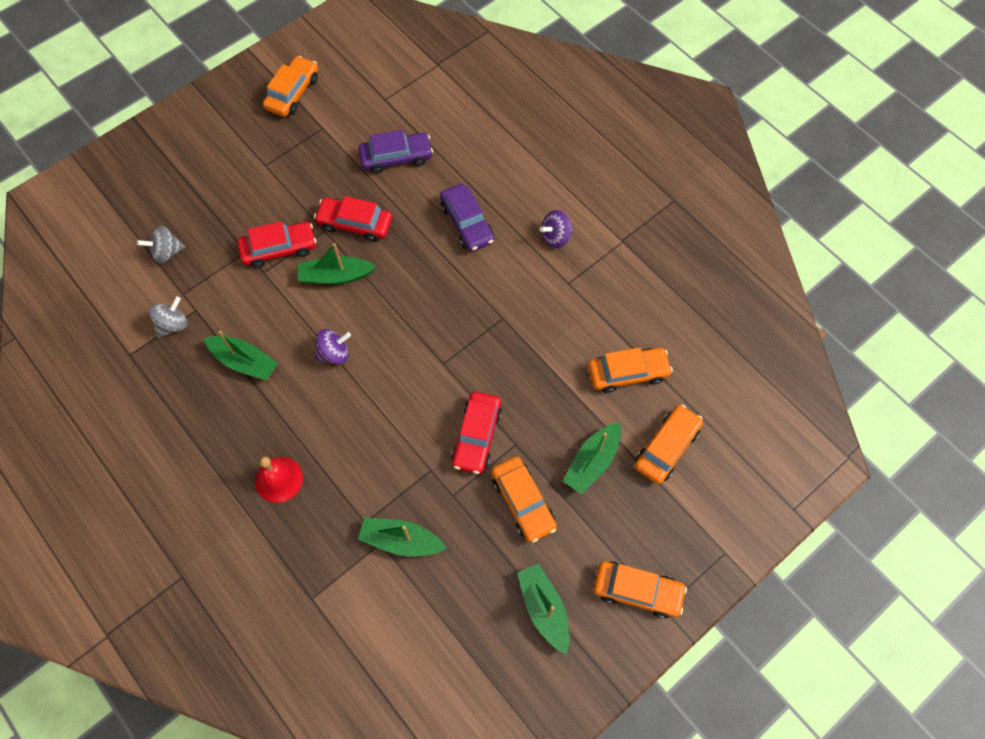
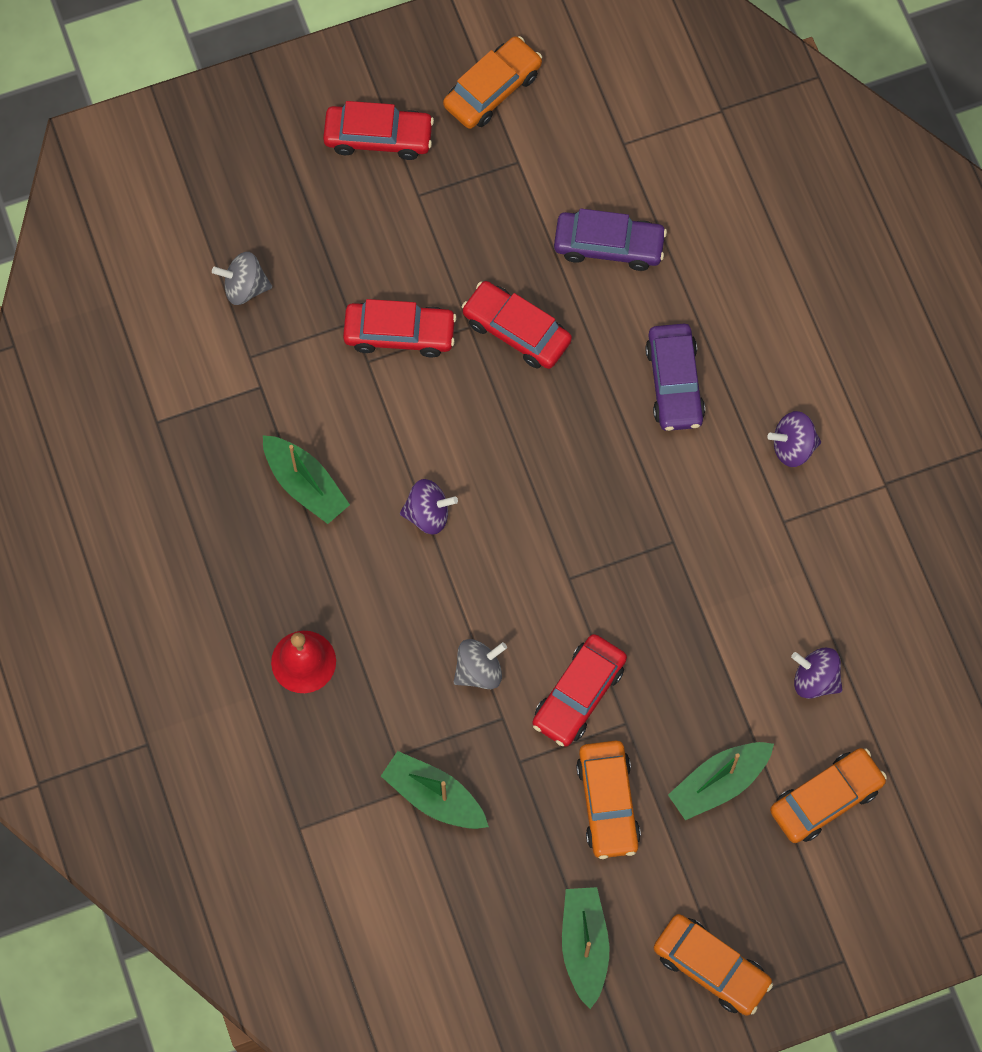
camera: 20 degrees right, 5 degrees up
grey spinning top [149,296,188,338] -> grey spinning top moved to [454,639,507,689]
green boat [298,243,376,284] -> none
orange car [588,347,673,393] -> purple spinning top [791,648,843,699]
none -> red car [323,101,434,160]

